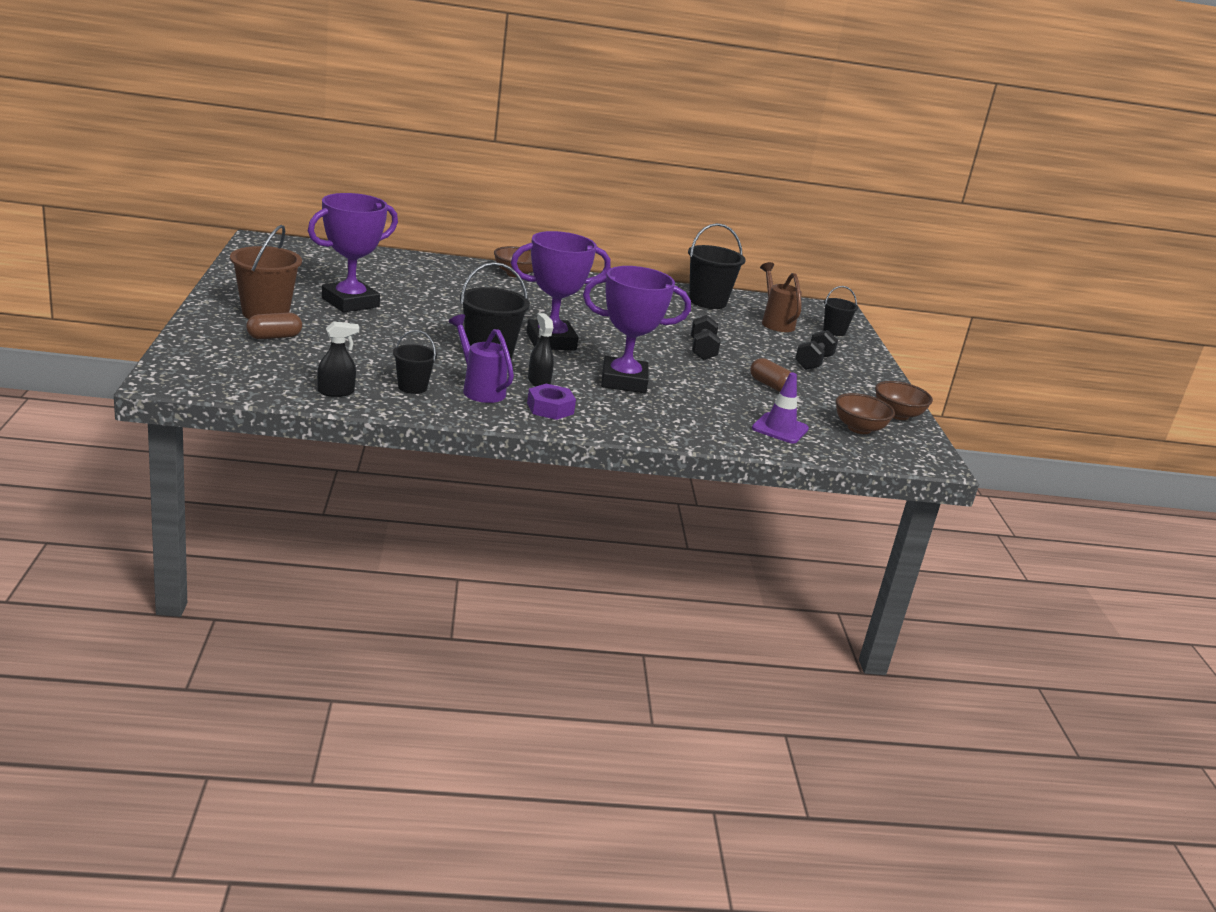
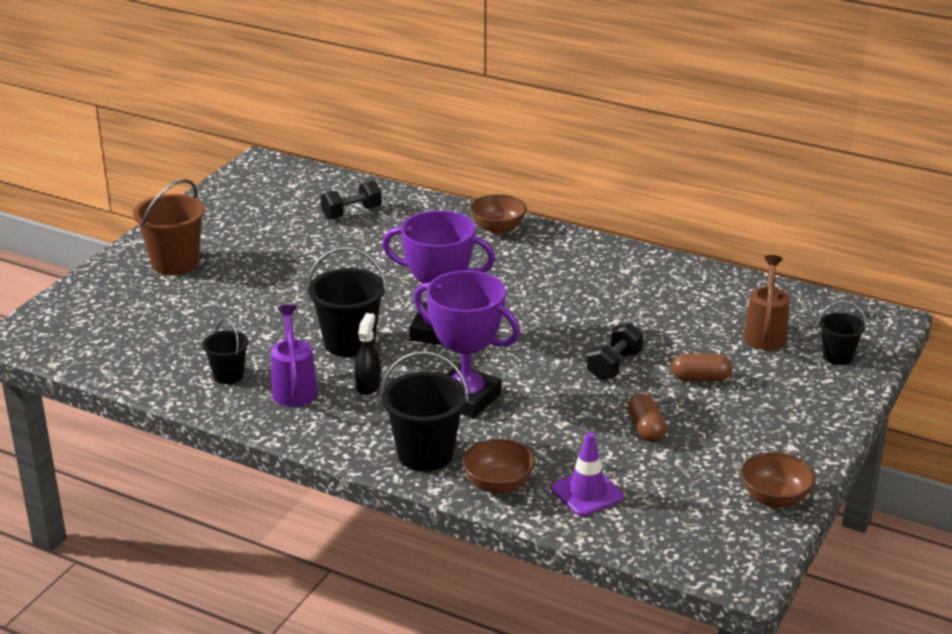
camera: 35 degrees right, 5 degrees up
brown capsule [246,313,302,339] -> brown capsule moved to [671,354,732,381]
purple trophy [308,193,398,313] -> none
black spray bottle [317,321,359,397] -> none
purple nut [527,384,576,420] -> none
black bucket [688,223,746,309] -> black bucket moved to [380,351,469,472]
black dumbbell [795,330,838,370] -> black dumbbell moved to [321,180,382,220]
brown bowl [836,393,895,434] -> brown bowl moved to [462,439,535,494]

